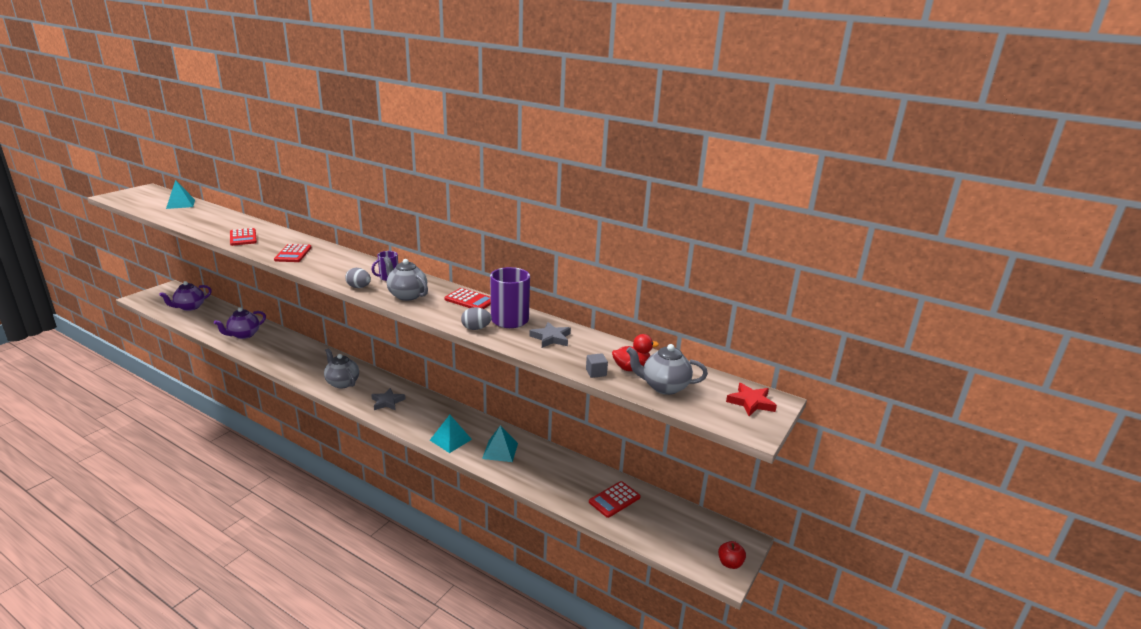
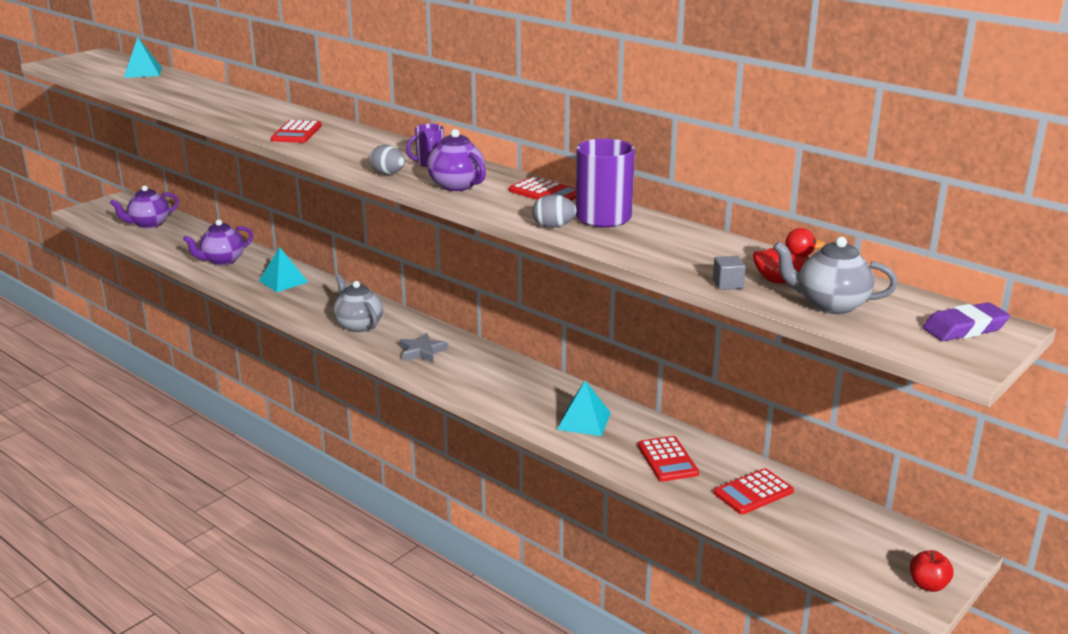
camera: 10 degrees right, 0 degrees up
red calculator [230,228,257,246] -> red calculator moved to [638,436,699,482]
grey teapot [383,256,428,301] -> purple teapot [423,128,486,191]
turquoise pyramid [430,415,472,453] -> turquoise pyramid moved to [259,247,308,292]
grey star [529,322,571,348] -> none
red star [726,383,777,416] -> purple eraser [923,302,1010,341]

